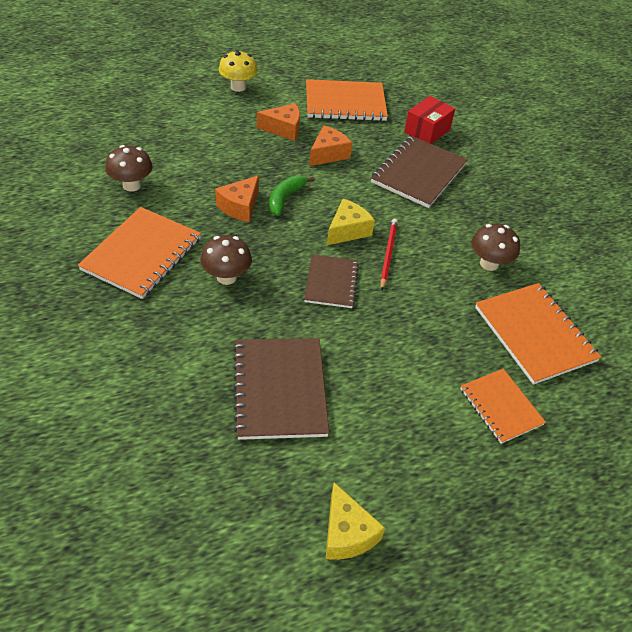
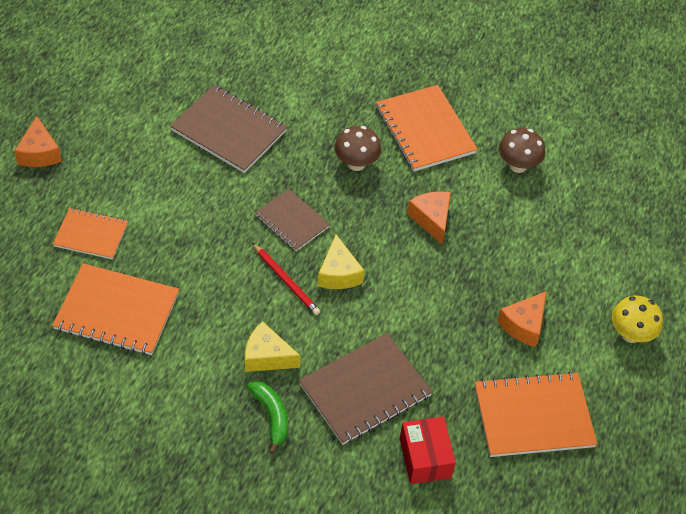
camera: 130 degrees right, 5 degrees up
green banana [269,176,315,216] -> green banana moved to [247,381,288,454]
orange notebook [306,79,388,121] -> orange notebook turned 45 degrees clockwise [475,371,597,457]
orange cheese [309,125,352,166] -> orange cheese moved to [14,116,62,167]
yellow cheese [326,482,385,560] -> yellow cheese moved to [245,321,300,372]
brown notebook [371,136,468,208] -> brown notebook turned 75 degrees clockwise [299,333,433,445]
brown mushroom [471,224,520,271] -> none

